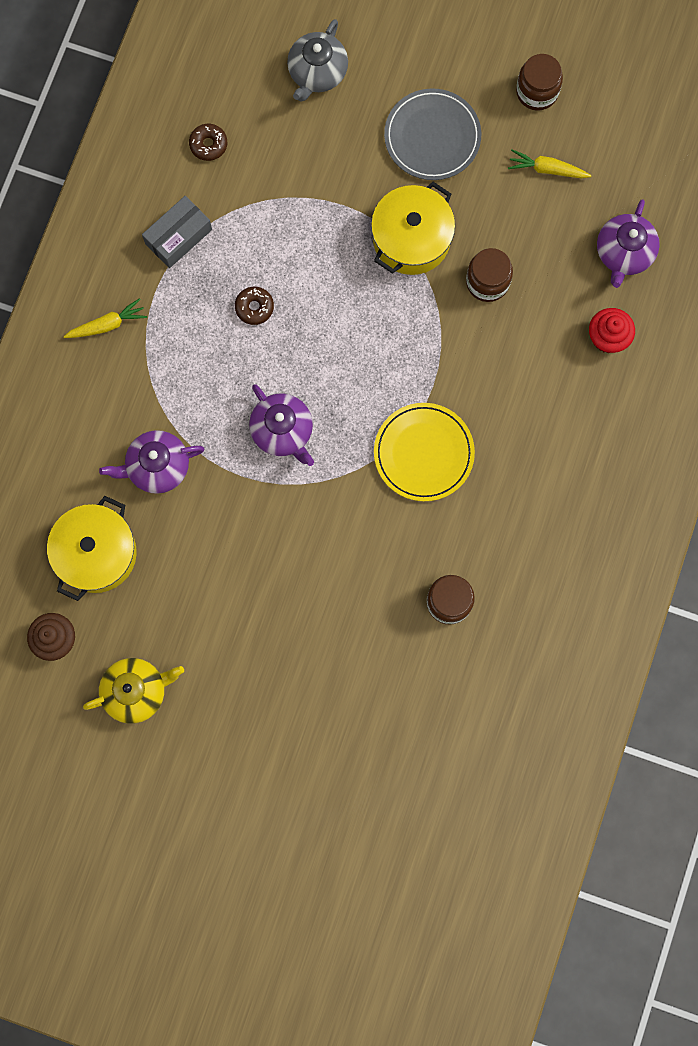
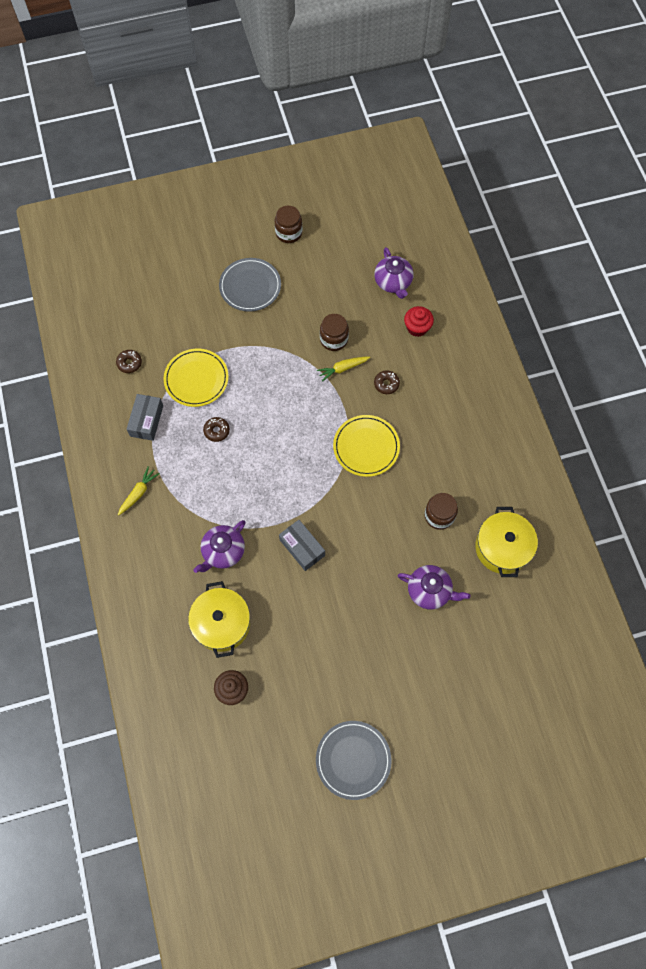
camera: 35 degrees left, 10 degrees down
yellow teapot [83,658,184,724] -> none
purple teapot [249,384,314,466] -> purple teapot moved to [397,565,471,609]
grey teapot [287,19,348,101] -> none
yellow pot [371,182,455,275] -> yellow pot moved to [475,507,538,577]
yellow carrot [508,149,591,178] -> yellow carrot moved to [317,357,370,382]
none -> yellow plate [164,349,229,407]
none -> grey box [279,520,325,571]
none -> grey plate [316,721,392,800]
none -> brown donut [374,370,400,394]

